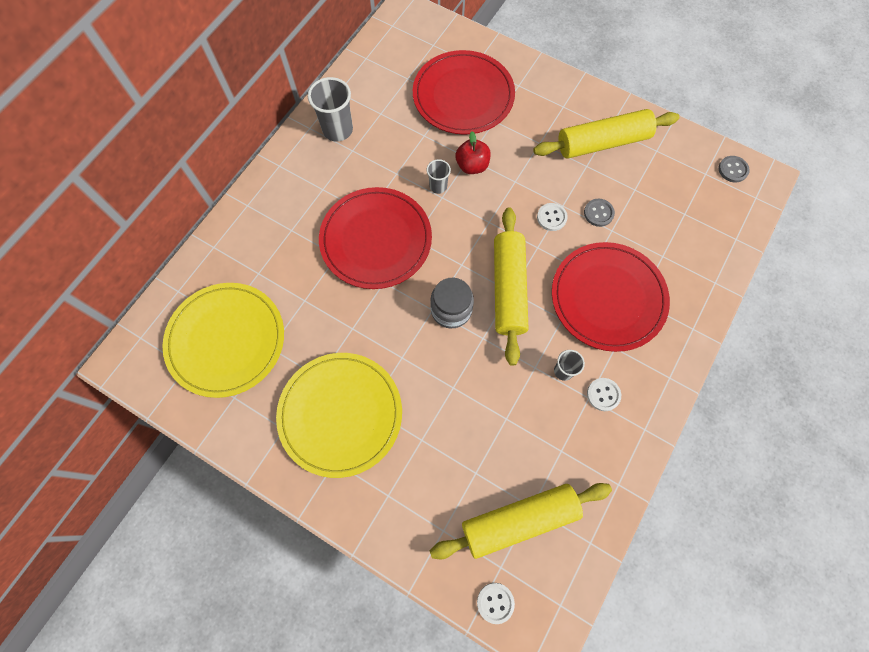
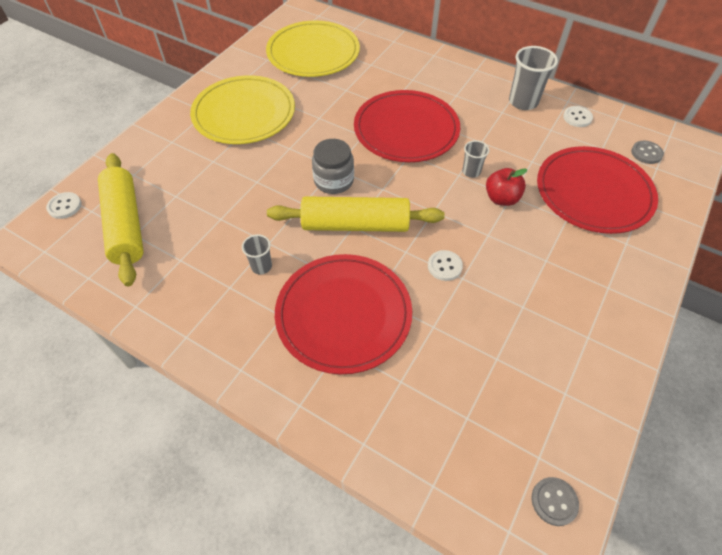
camera: 90 degrees right, 15 degrees down
yellow rolling pin [533,109,679,158] -> none
grey button [584,199,615,227] -> grey button moved to [631,141,664,164]
white button [587,378,621,411] -> white button moved to [563,106,593,127]

